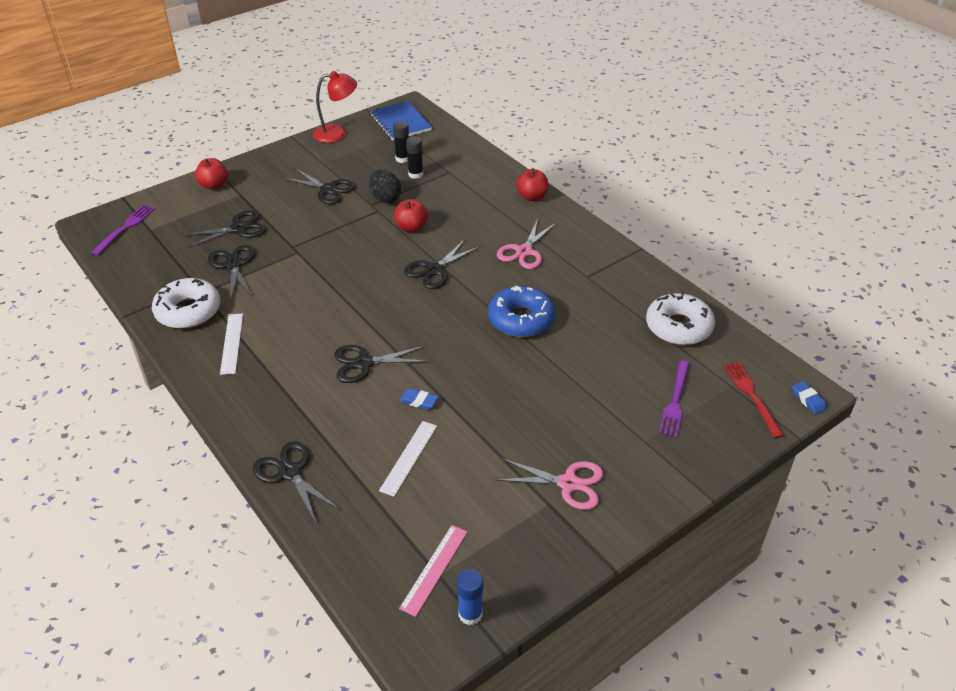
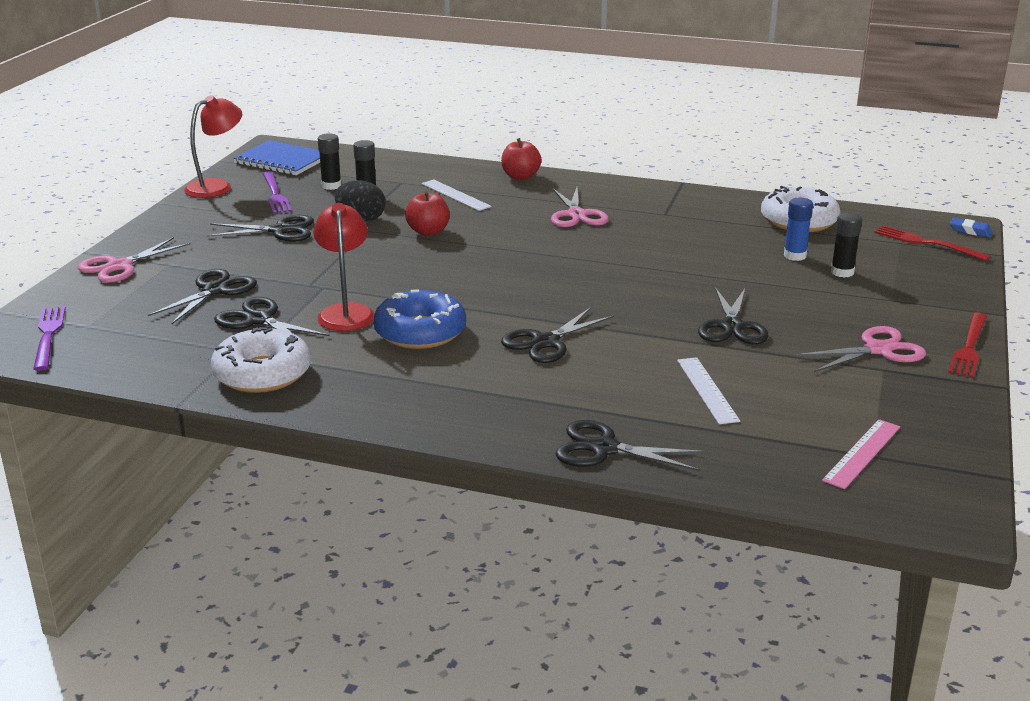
camera: 35 degrees left, 15 degrees down
red apple [195,158,228,190] -> pink scissors [78,237,190,283]
white ruler [220,313,243,375] -> white ruler moved to [421,179,492,211]
blue eraser [399,388,438,410] -> none
pink ruler [399,525,468,617] -> pink ruler turned 45 degrees clockwise [822,419,900,489]
black scissors [404,239,480,289] -> black scissors moved to [698,287,769,344]
blue glue stick [457,569,483,625] -> blue glue stick moved to [784,198,813,261]
blue donut [488,286,555,337] -> blue donut moved to [373,289,466,349]
purple fork [659,360,690,438] -> purple fork moved to [263,171,292,214]
none -> red lamp [313,203,374,331]
none -> black glue stick [831,213,862,278]
none -> red fork [948,312,987,378]

